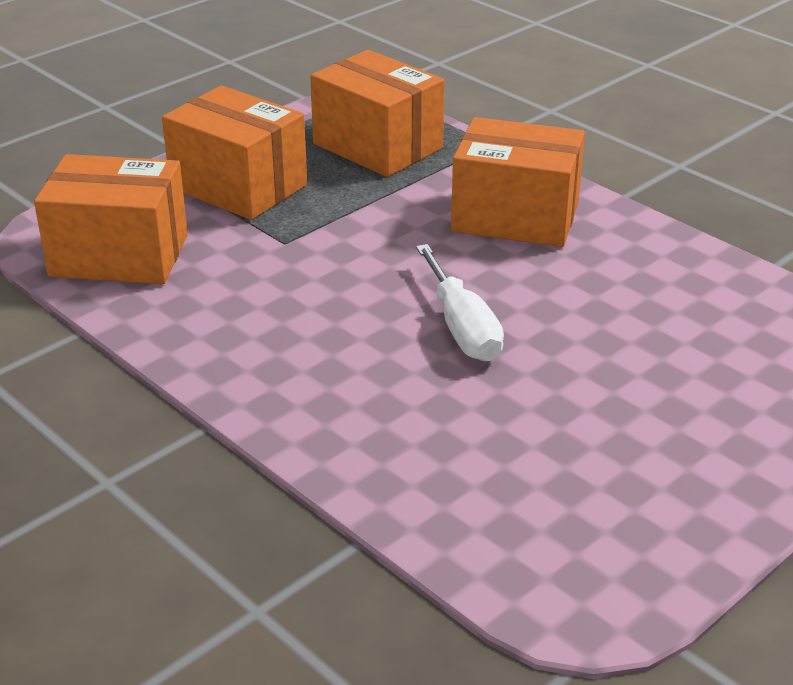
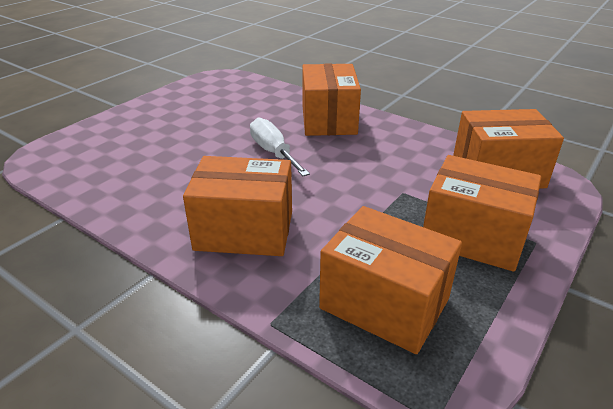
camera: 170 degrees right, 0 degrees up
none -> orange box [302,64,361,136]

